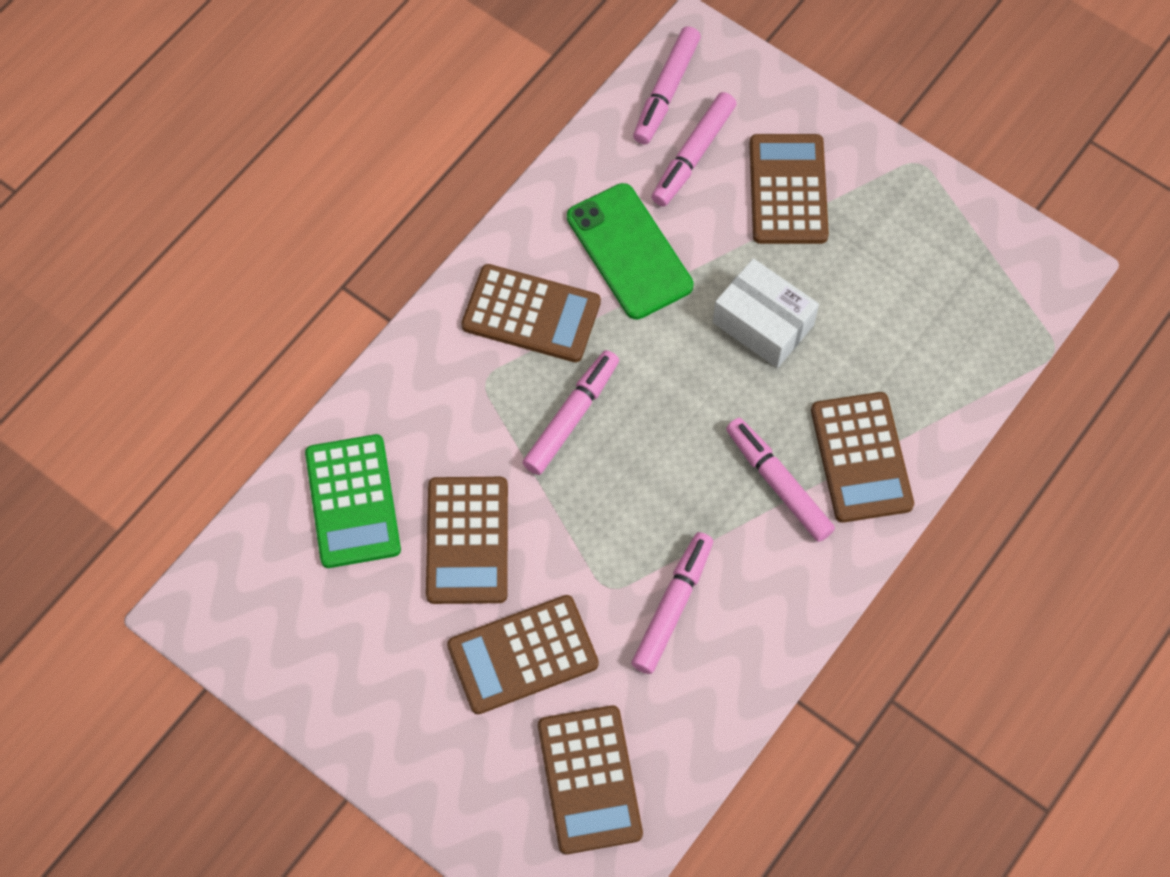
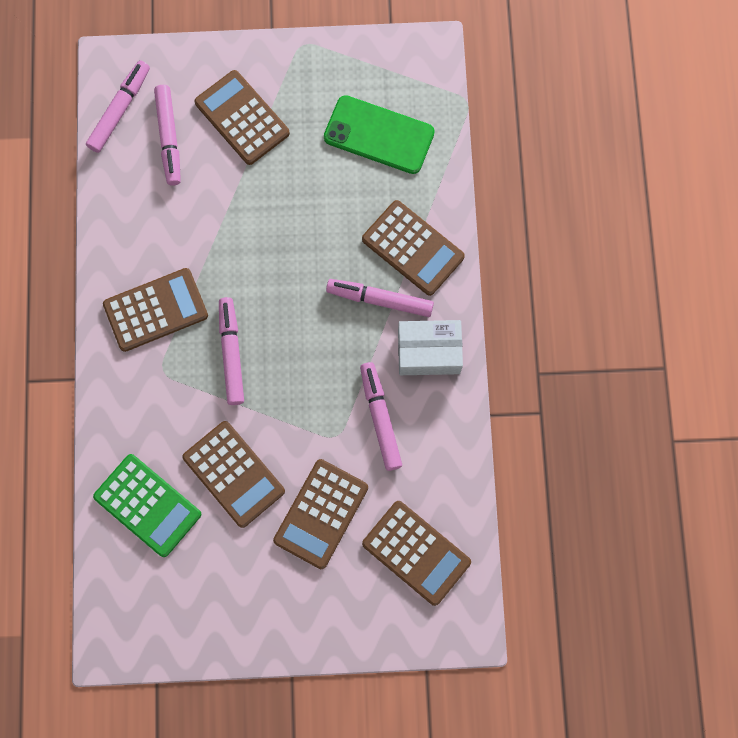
camera: 40 degrees left, 10 degrees up
green phone [567,183,694,319] -> green phone moved to [324,95,435,174]
pink marker [633,26,701,144] -> pink marker turned 135 degrees counterclockwise [86,60,150,153]
white box [713,258,819,368] -> white box moved to [398,320,463,375]

